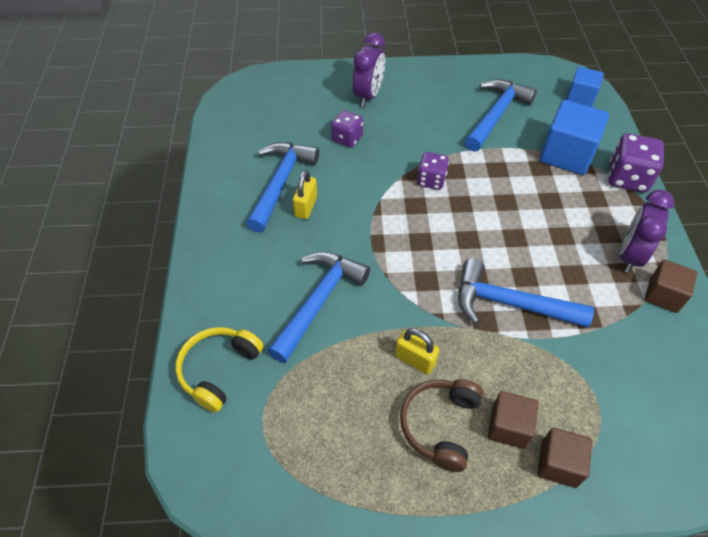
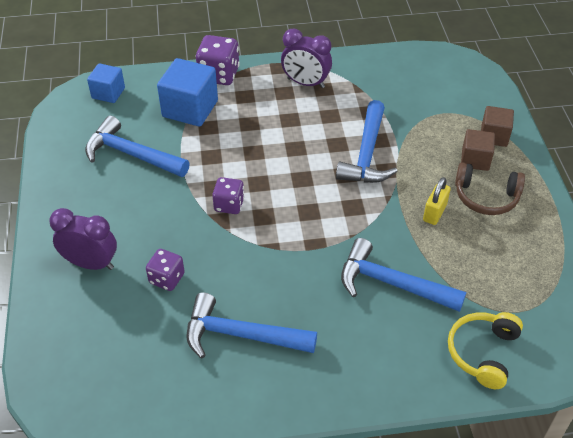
camera: 95 degrees left, 5 degrees down
yellow headphones [176,327,264,412] -> yellow headphones turned 90 degrees clockwise [448,312,523,389]
yellow padlock [293,170,317,219] -> none
brown cube [644,260,697,313] -> none

